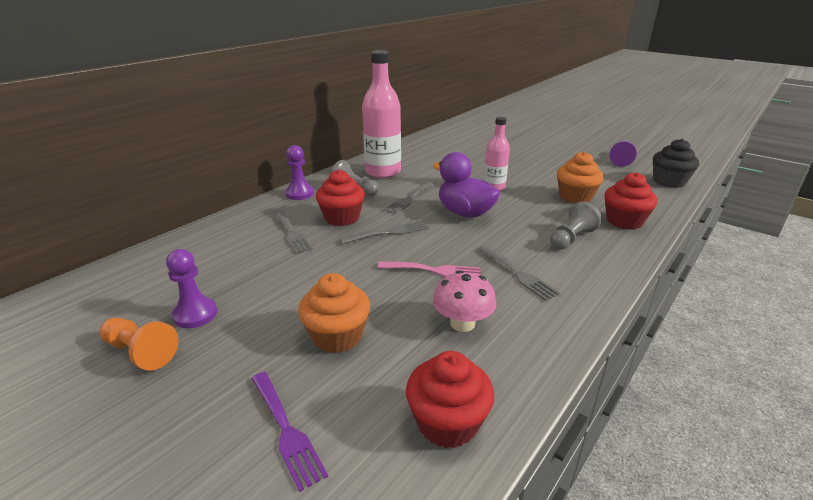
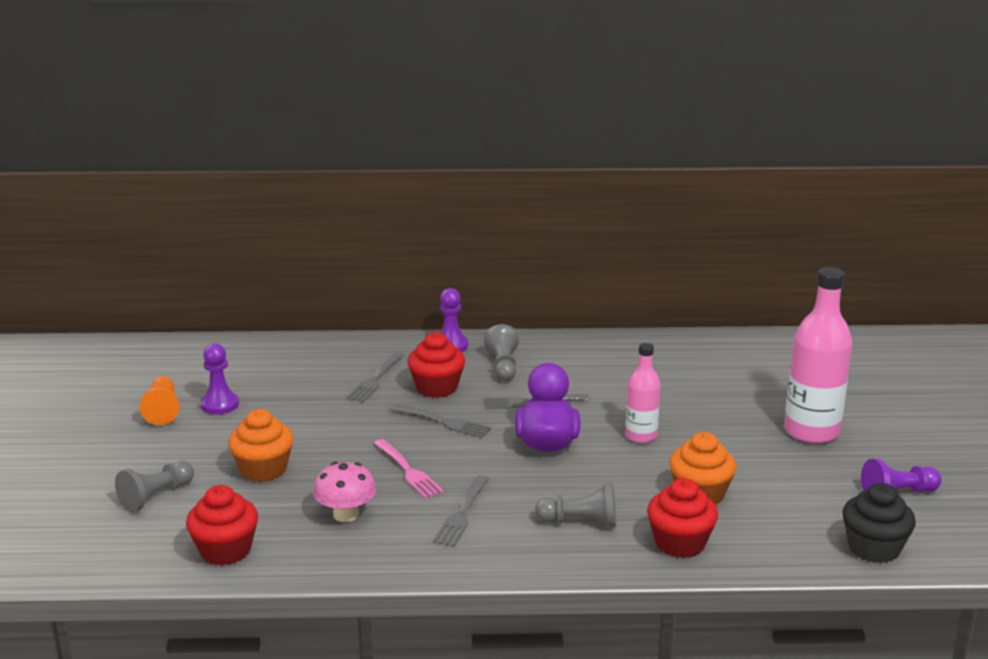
camera: 50 degrees right, 5 degrees down
purple fork [251,372,328,492] -> grey pawn [115,461,194,512]
pink bottle [362,50,401,178] -> pink bottle moved to [784,267,852,444]

